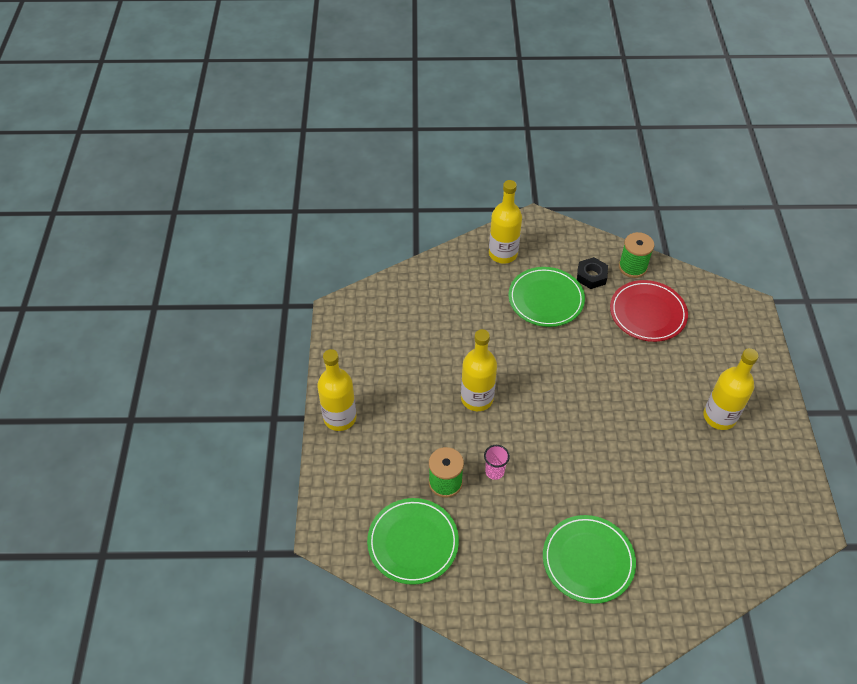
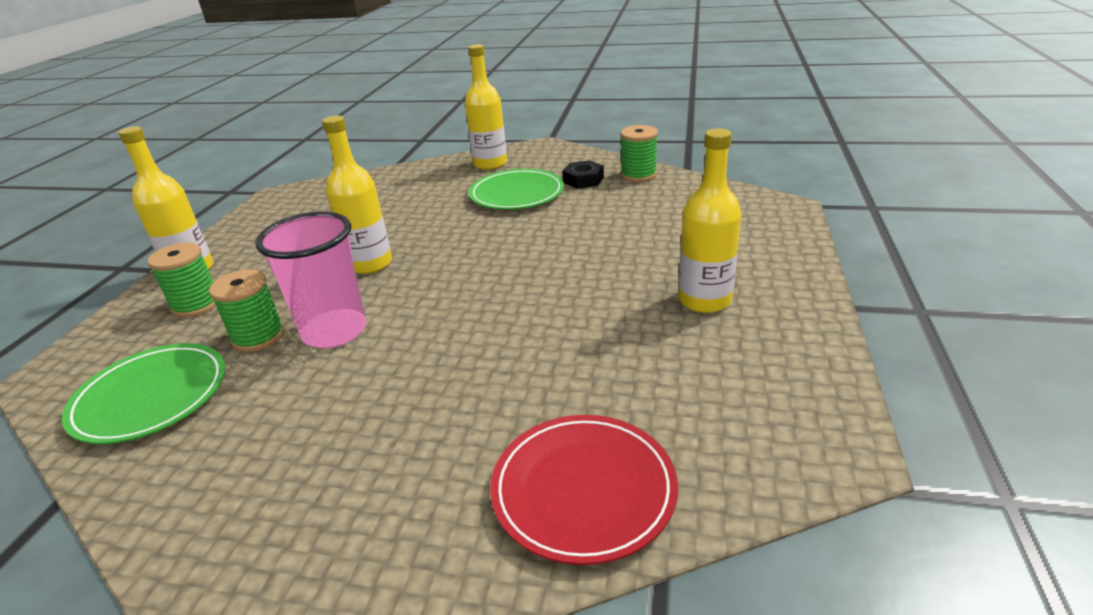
camera: 15 degrees right, 20 degrees down
pink cup [484,445,510,480] -> pink cup [255,211,366,348], size x2.22
green plate [543,515,636,604] -> none
red plate [610,280,688,342] -> red plate moved to [490,415,678,565]
none -> green spool [147,242,216,318]

